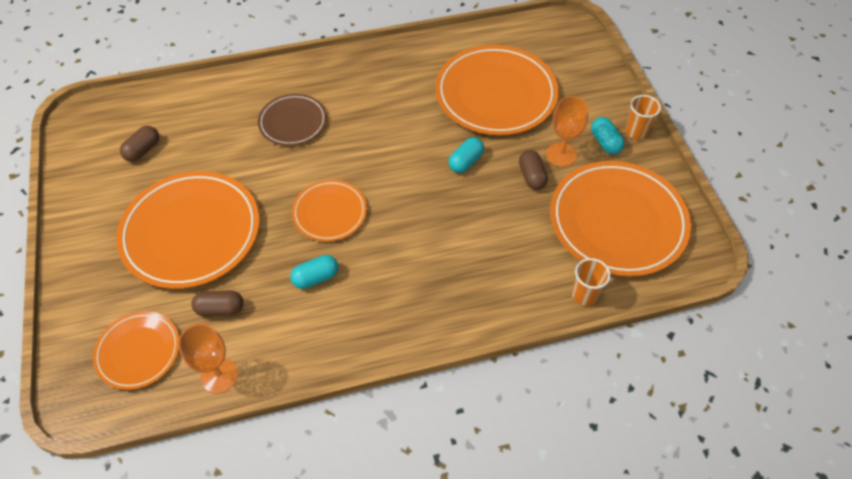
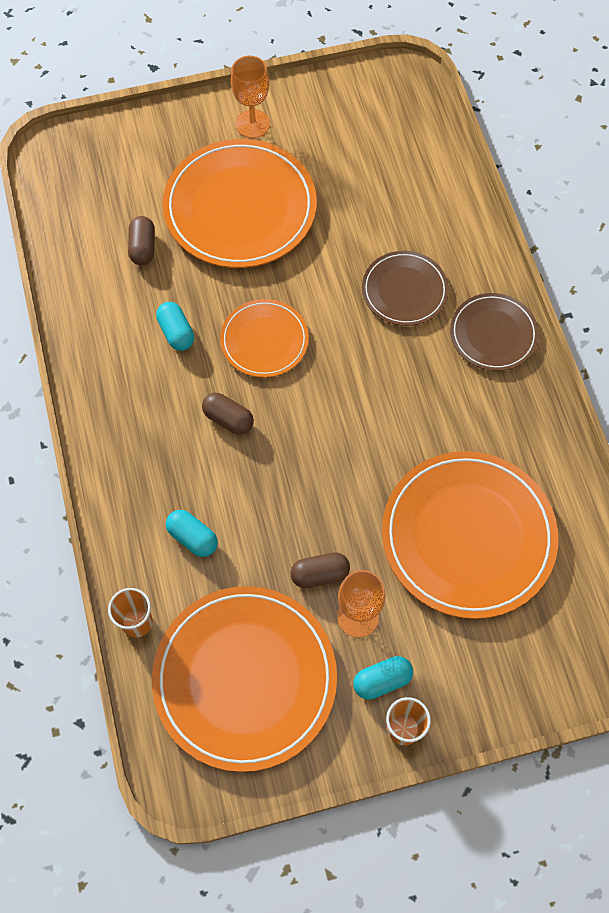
camera: 90 degrees right, 10 degrees up
orange plate [93,311,179,390] -> none
brown capsule [120,126,159,162] -> brown capsule moved to [202,393,254,435]
orange goblet [178,324,238,394] -> orange goblet moved to [231,56,270,138]
turquoise capsule [448,137,484,173] -> turquoise capsule moved to [166,510,218,557]
none -> brown plate [450,293,539,371]

